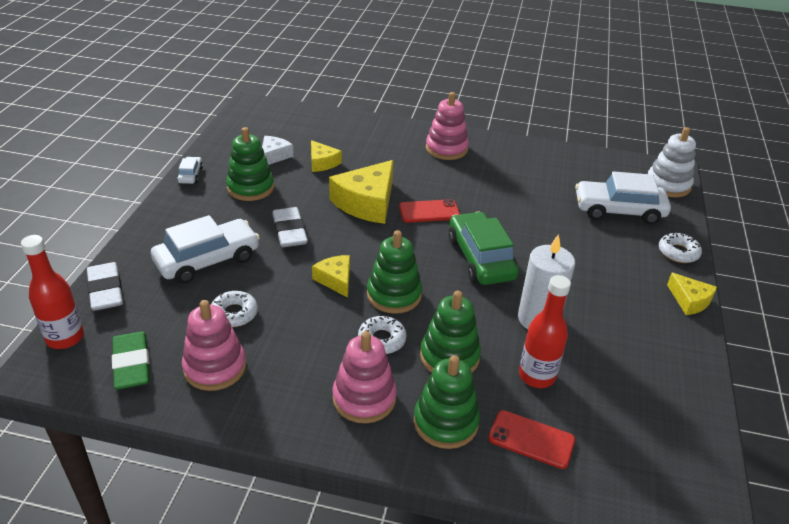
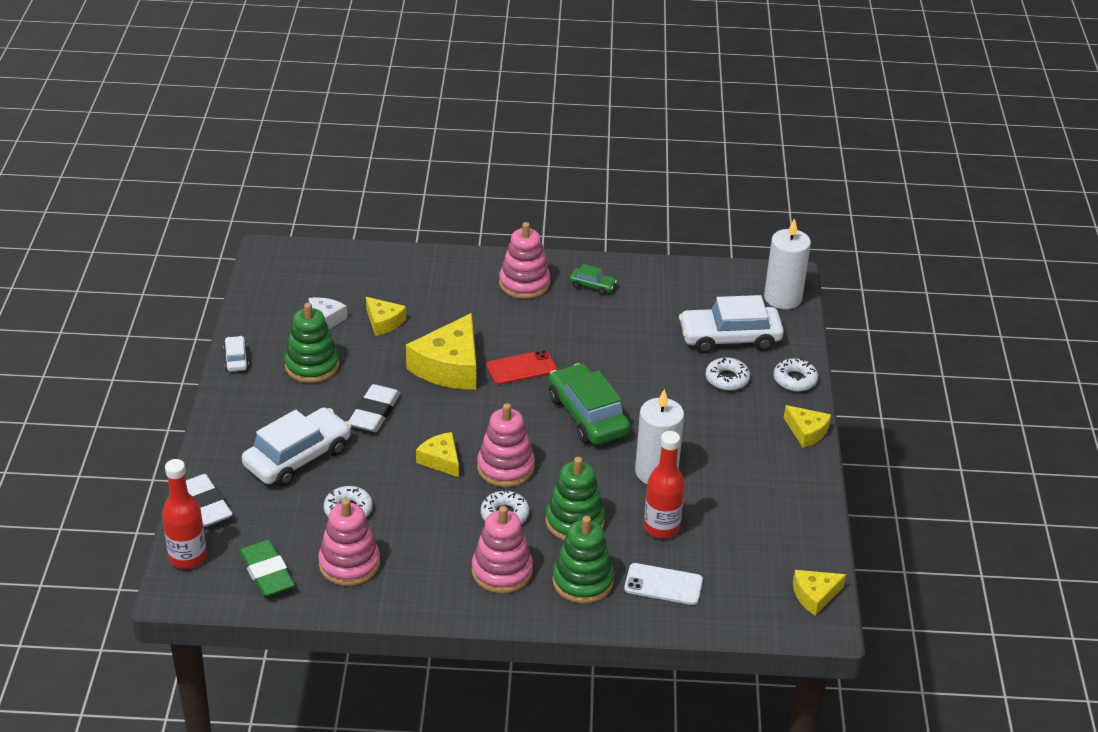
camera: 10 degrees left, 0 degrees up
white eraser [272,207,308,247] -> white eraser turned 45 degrees clockwise [348,384,401,432]
green stacking toy [367,230,422,314] -> pink stacking toy [477,403,535,487]
red phone [488,410,575,469] -> white phone [624,563,703,605]
white stacking toy [648,127,696,197] -> white candle [764,218,811,309]
none -> green car [569,264,617,295]
none -> white donut [706,357,750,391]
none -> yellow cheese [793,570,846,616]

